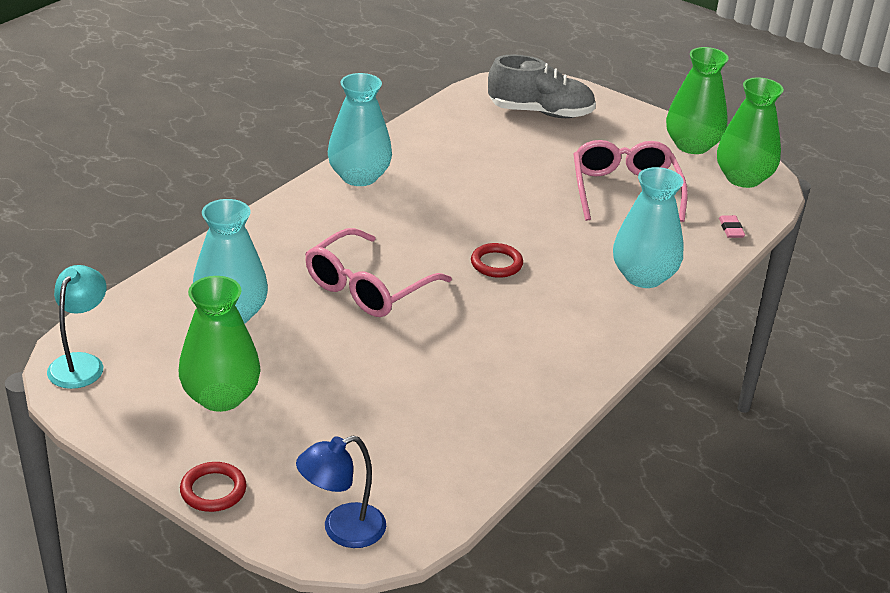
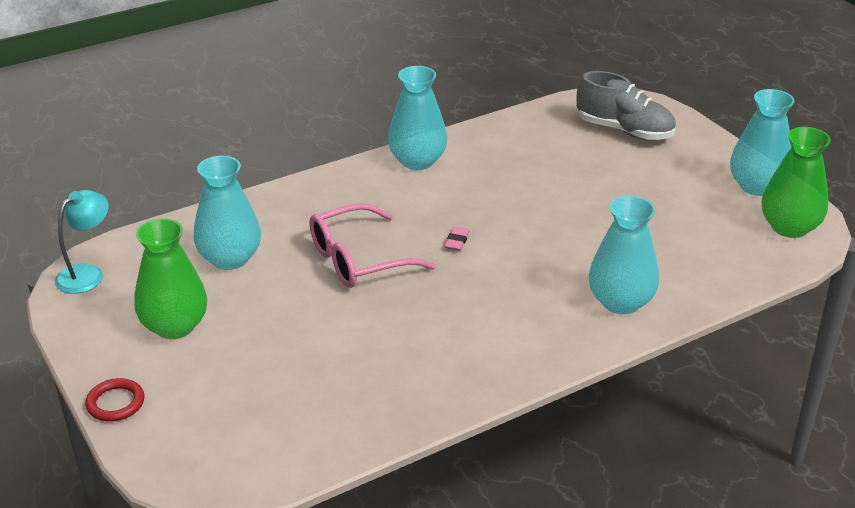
camera: 25 degrees right, 0 degrees up
blue lamp [296,435,386,548] -> none
red ring [471,243,523,278] -> none
pink glasses [574,140,688,222] -> none
green vase [666,47,729,154] -> turquoise vase [730,89,794,196]
pink eraser [719,215,745,238] -> pink eraser moved to [444,227,470,251]

